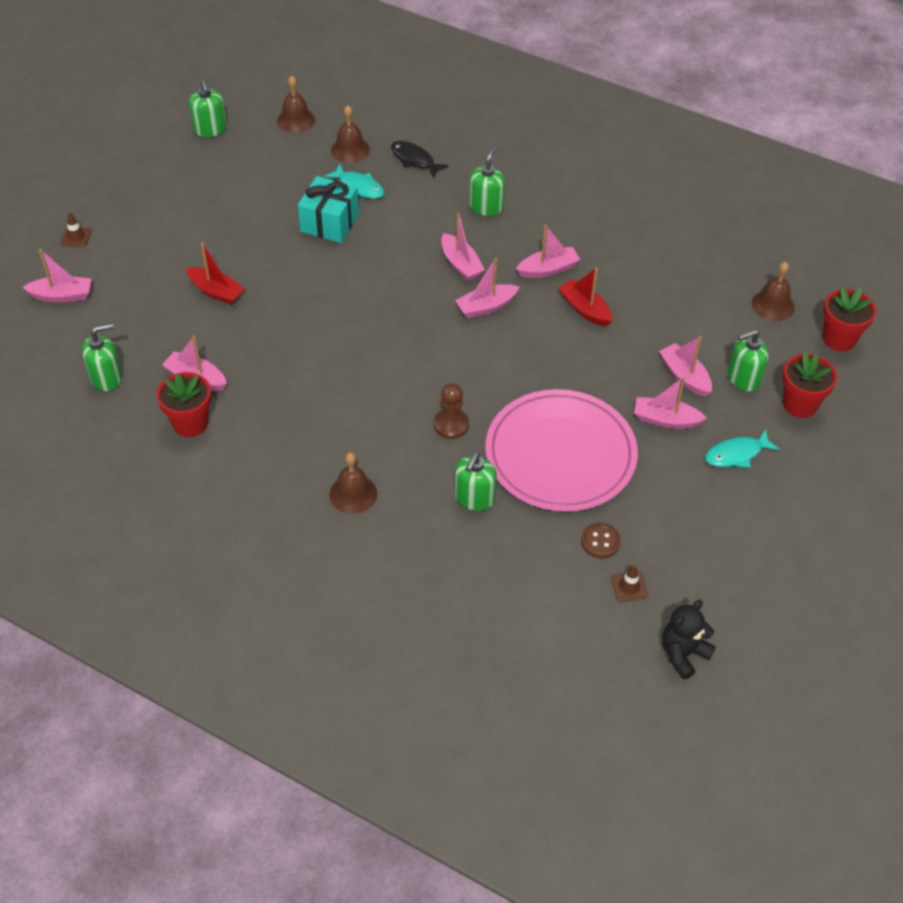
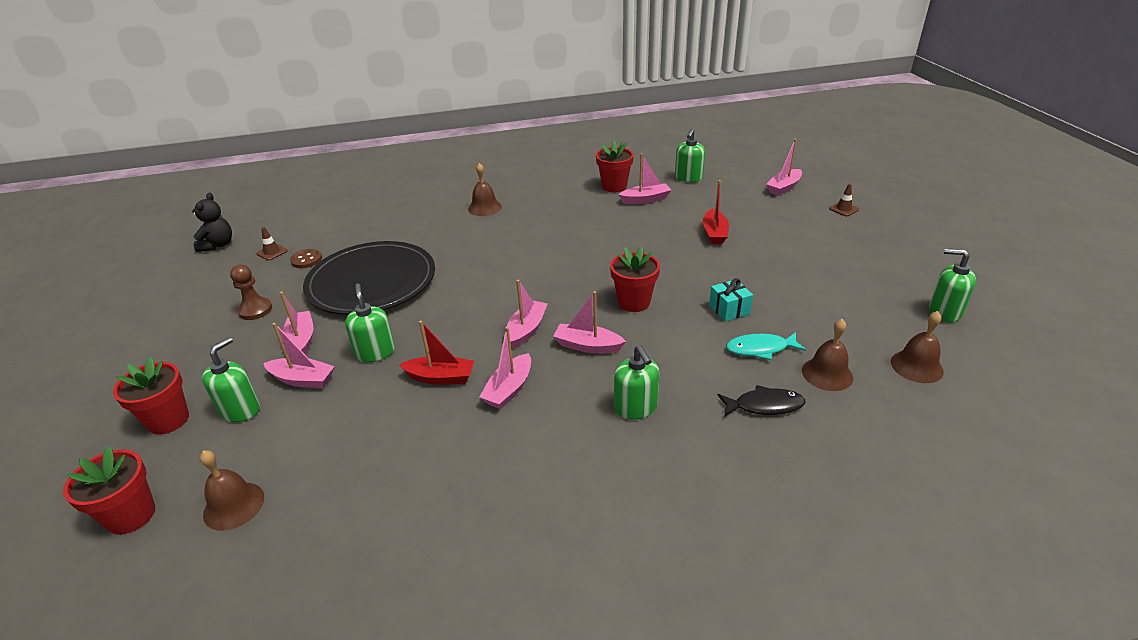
camera: 140 degrees right, 15 degrees down
red boat [186,242,245,305] -> red boat turned 75 degrees counterclockwise [703,180,729,244]
turquoise gift [298,176,359,243] -> turquoise gift [709,278,753,322], size x0.62
brown pawn [434,383,469,439] -> brown pawn moved to [230,264,272,320]
green soap dispenser [454,452,497,511] -> green soap dispenser moved to [345,283,395,362]
pink plate [485,389,638,512] -> black plate [303,241,435,315]
pink boat [634,376,707,429] -> pink boat turned 75 degrees counterclockwise [280,292,313,355]
turquoise fish [705,429,780,468] -> none
none -> red flower pot [610,247,660,312]

